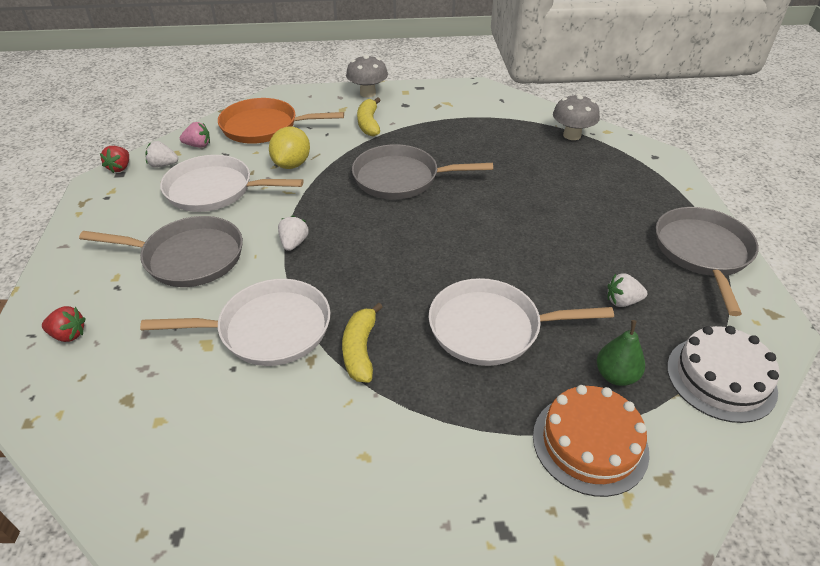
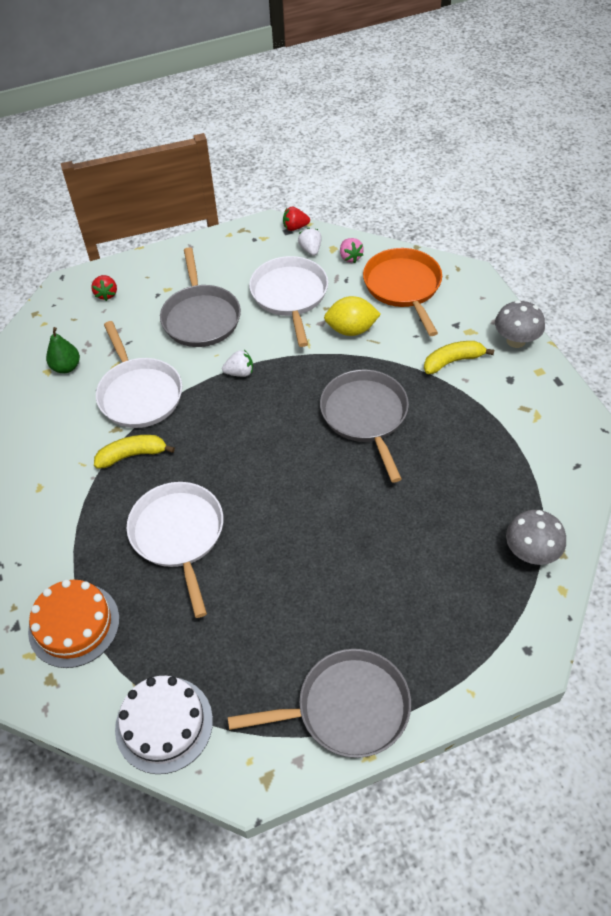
camera: 75 degrees right, 10 degrees up
green pear [597,320,645,386] -> green pear moved to [46,327,80,374]
white strawberry [607,273,648,307] -> none

